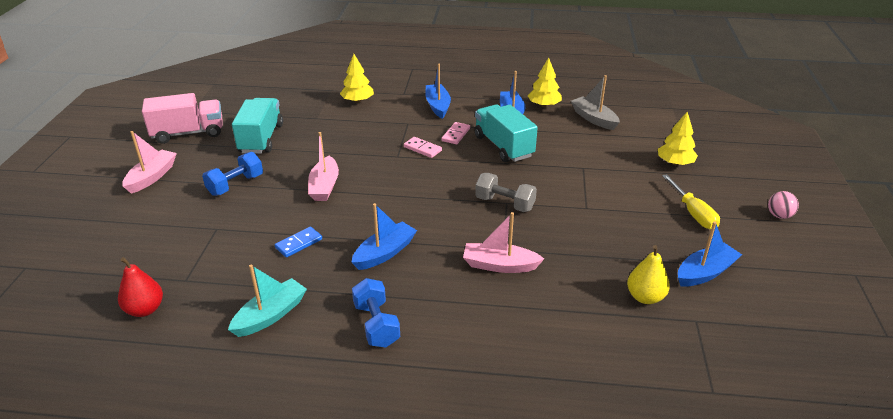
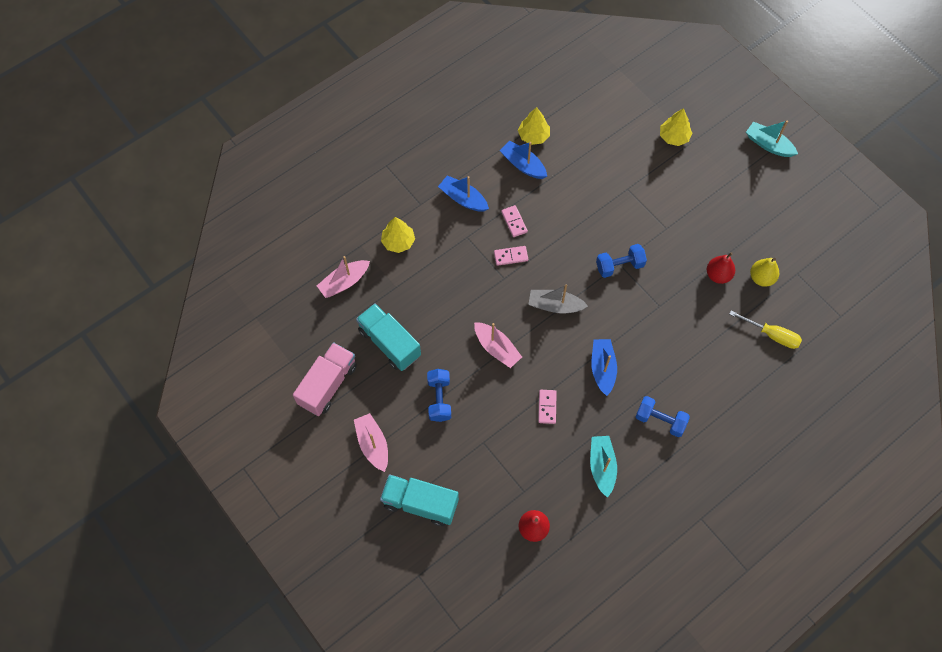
camera: 45 degrees left, 30 degrees up
blue domino [275,227,322,257] -> pink domino [538,390,557,424]
pink boat [463,212,544,273] -> pink boat moved to [317,256,370,298]
turquoise truck [474,104,538,162] -> turquoise truck moved to [380,474,459,526]
grey dumbbell [475,173,537,212] -> blue dumbbell [596,244,647,278]
grey boat [571,75,620,130] -> grey boat moved to [528,285,588,313]
yellow screwdriver [662,174,720,230] -> yellow screwdriver moved to [730,311,802,349]
blue boat [678,221,742,287] -> none
pink ball [768,191,799,219] -> turquoise boat [746,120,798,157]
none -> red pear [707,252,735,284]

